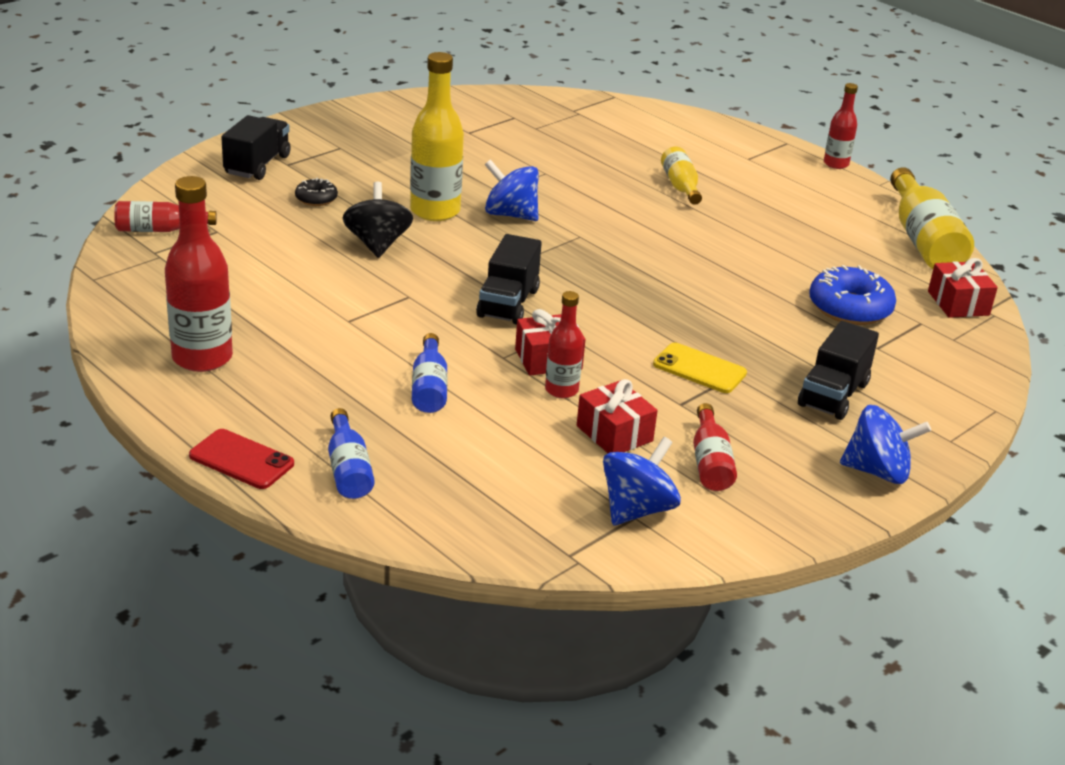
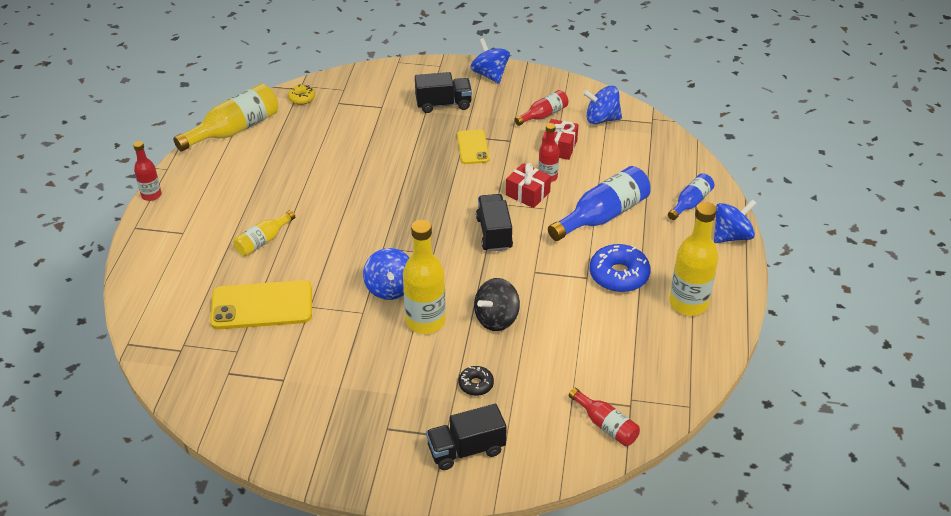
camera: 125 degrees left, 10 degrees up
red bottle [165,176,233,372] -> yellow bottle [669,202,718,316]
red phone [189,429,294,489] -> blue spinning top [714,199,757,243]
blue bottle [412,333,448,413] -> blue bottle [548,166,651,241], size x1.76
black truck [476,234,542,325] -> black truck turned 75 degrees counterclockwise [476,194,513,252]
blue donut [809,265,896,325] -> blue donut moved to [589,244,651,292]
red gift [928,258,998,318] -> yellow donut [288,84,315,105]
none -> yellow phone [210,280,312,329]

